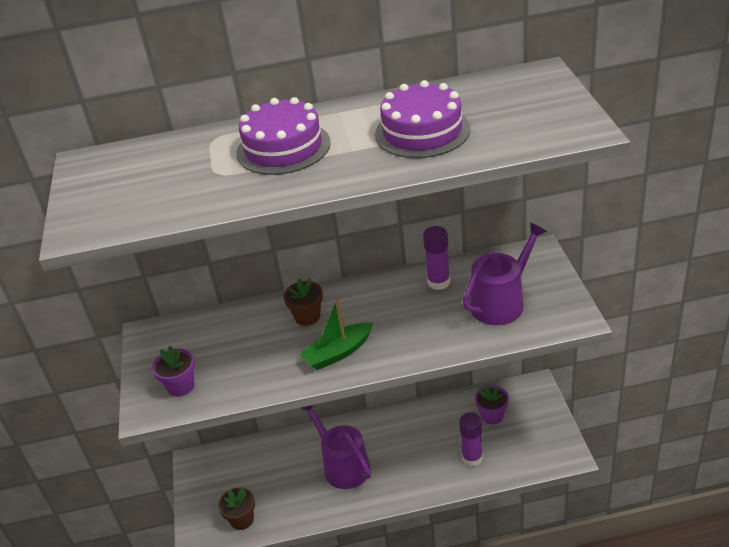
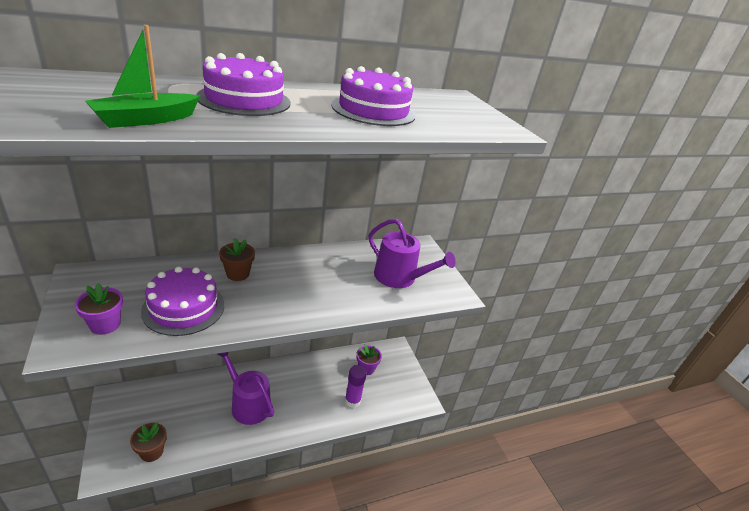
camera: 20 degrees left, 5 degrees down
green boat [299,299,373,370] -> green boat moved to [85,25,200,128]
purple glue stick [423,226,450,290] -> none
purple watering can [463,223,547,325] -> purple watering can turned 90 degrees clockwise [369,219,456,288]
none -> purple cake [141,266,224,336]

